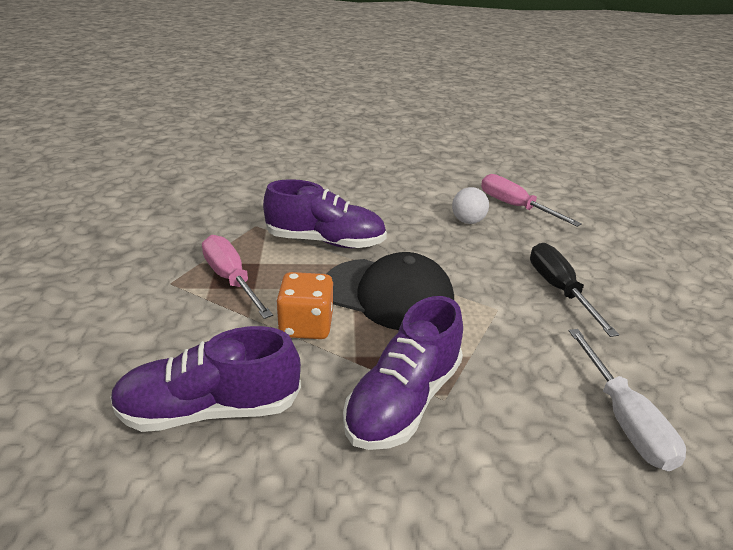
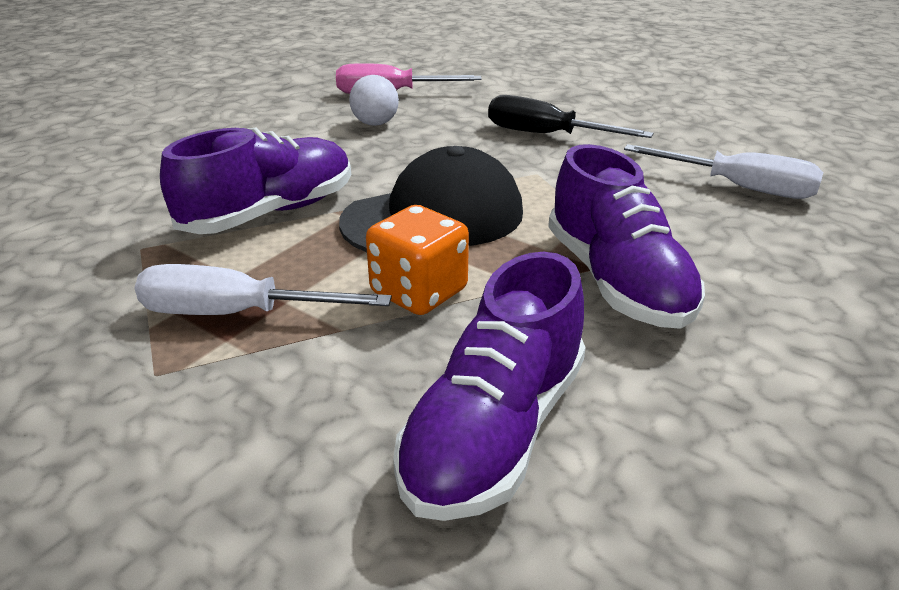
camera: 50 degrees left, 0 degrees up
pink screwdriver [202,235,273,319] -> white screwdriver [135,264,392,315]

